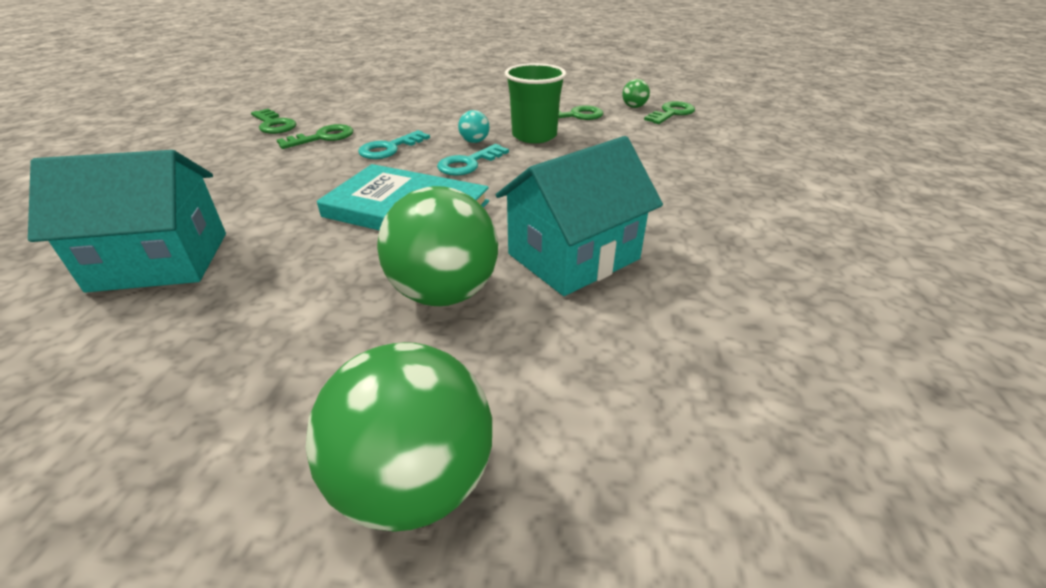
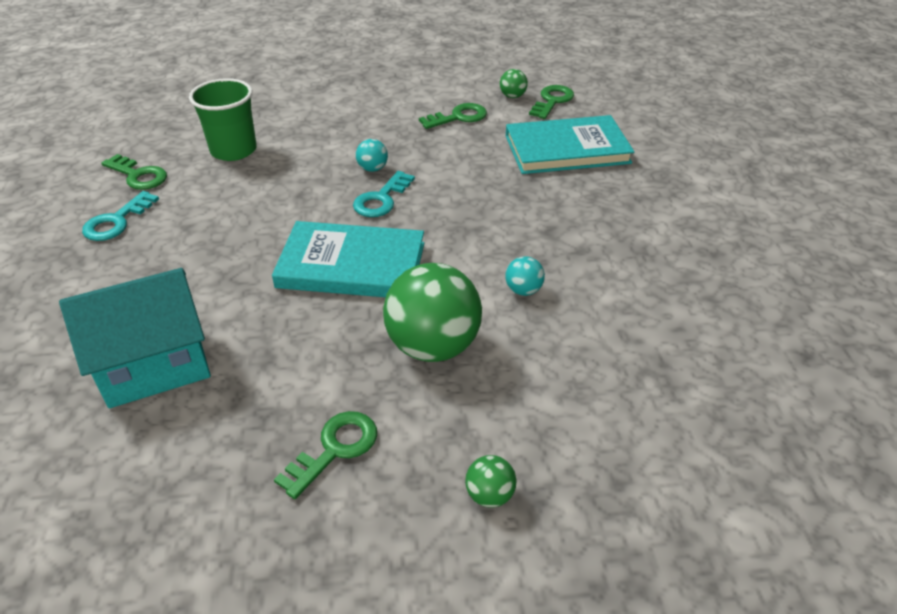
camera: 15 degrees left, 5 degrees up
green key [277,124,353,149] -> green key moved to [274,411,377,499]
green ball [305,342,492,532] -> green ball [465,455,517,508], size x0.44
turquoise key [358,130,430,159] -> turquoise key moved to [82,191,159,241]
turquoise house [496,136,663,296] -> turquoise ball [505,256,545,296]
green cup [505,63,566,143] -> green cup moved to [189,78,257,161]
none -> turquoise book [506,115,634,174]

